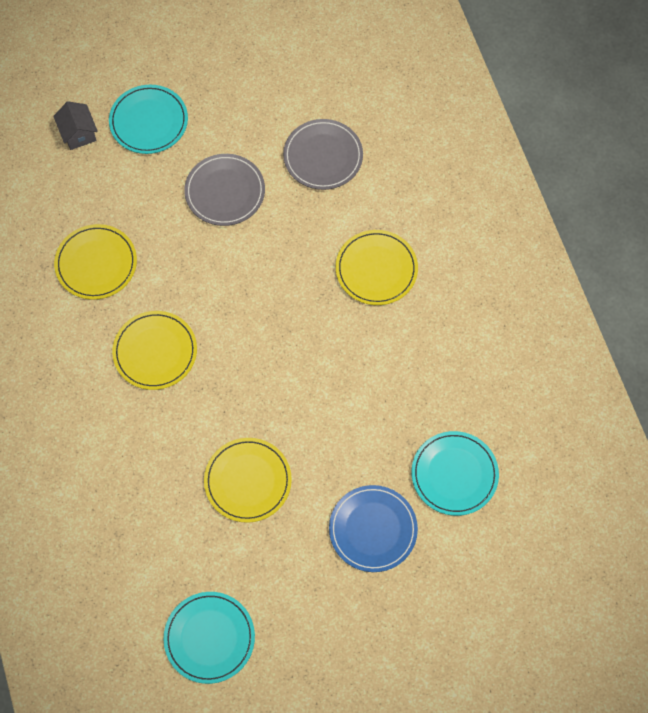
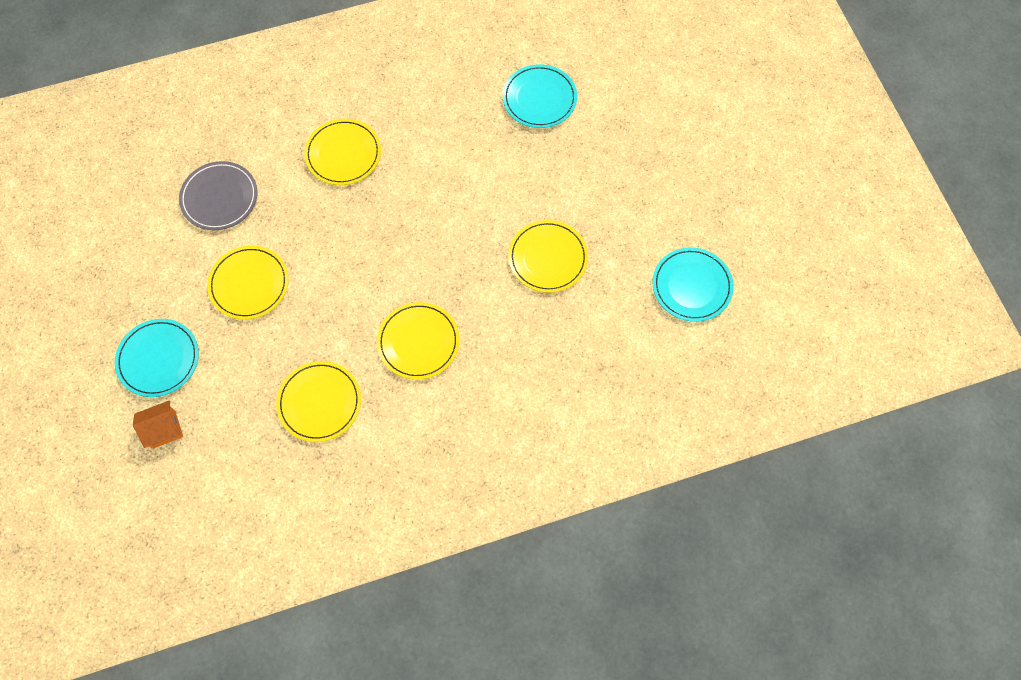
camera: 90 degrees left, 0 degrees up
grey house [53,101,98,150] -> orange house [133,400,183,449]
grey plate [184,154,265,226] -> yellow plate [207,246,289,320]
blue plate [329,485,418,572] -> none

